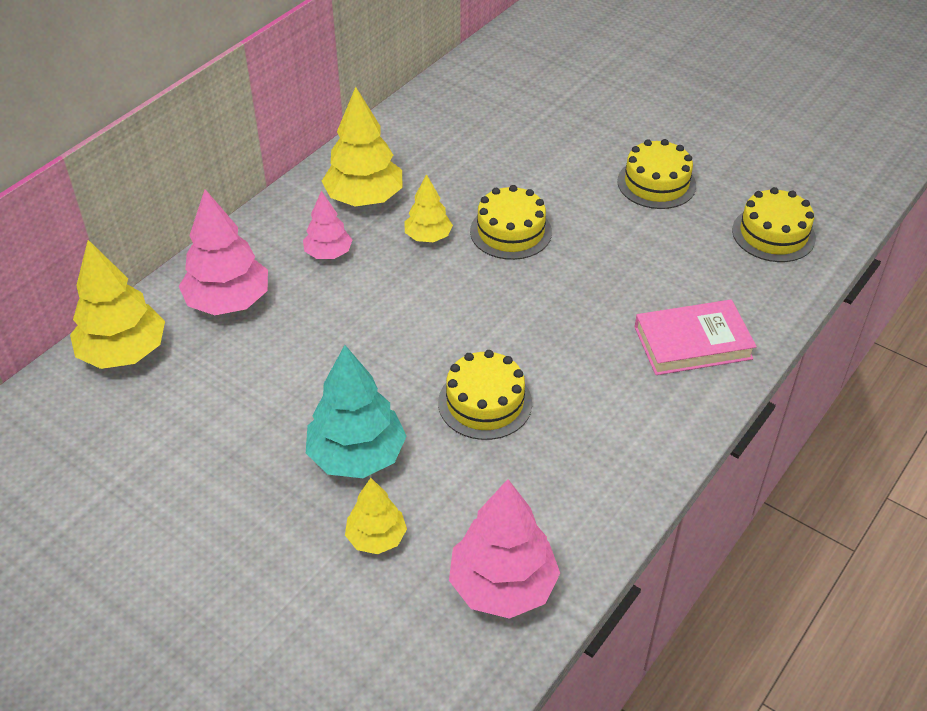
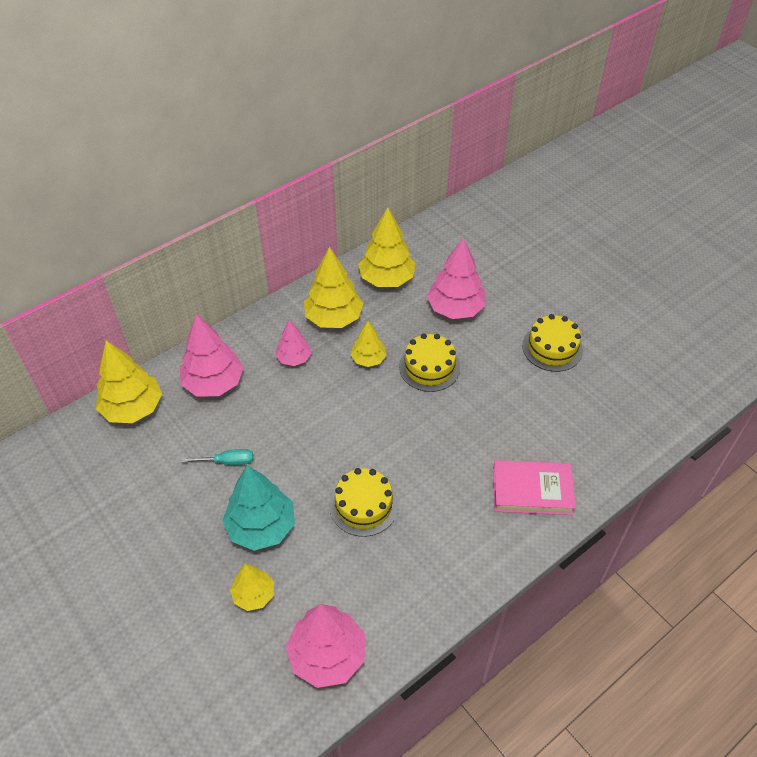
camera: 15 degrees right, 5 degrees up
yellow cake [732,187,816,262] -> none
none -> turquoise screwdriver [182,449,253,465]
none -> yellow tree [358,207,416,287]
none -> pink tree [427,238,486,319]

